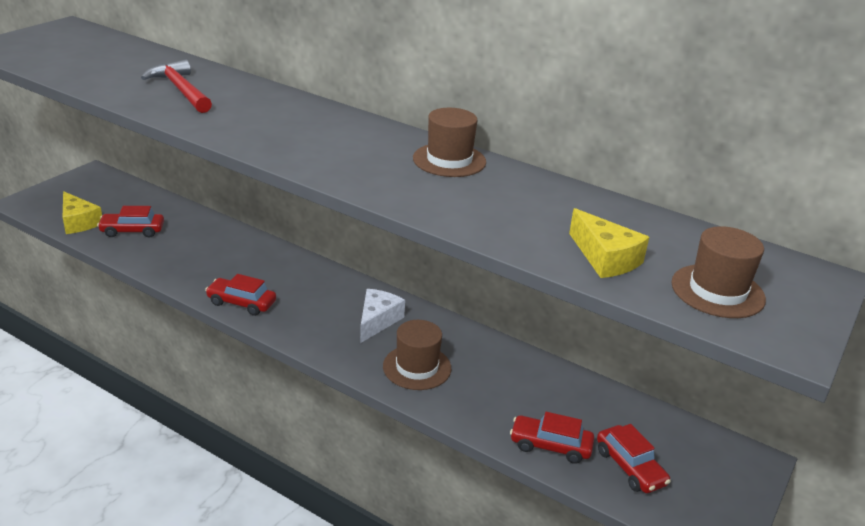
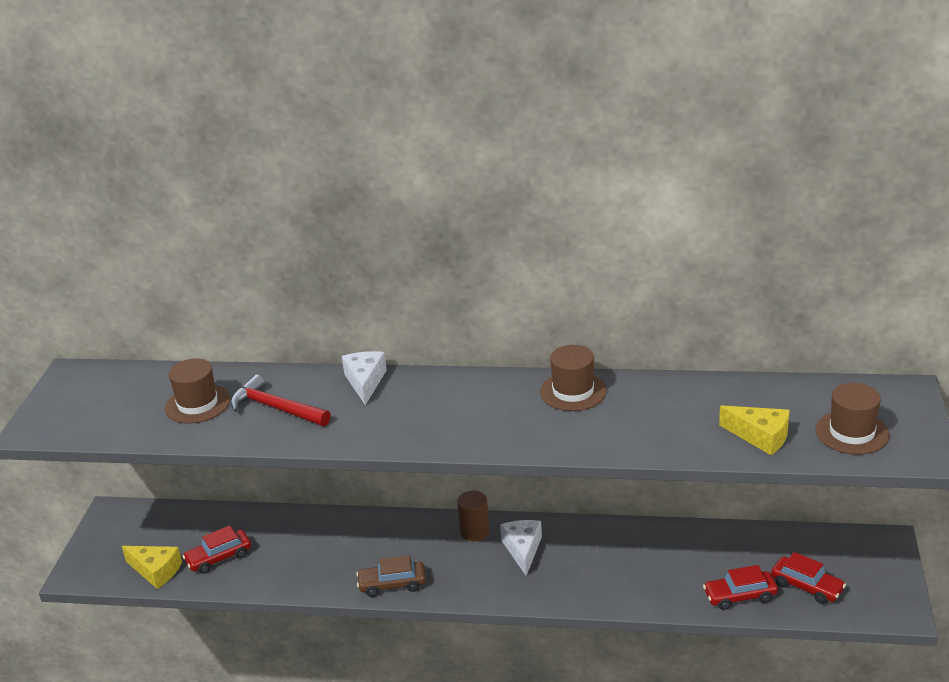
camera: 20 degrees left, 0 degrees up
red car [205,274,276,316] -> brown car [356,555,426,597]
brown hat [383,320,451,390] -> brown hat moved to [165,358,230,424]
none -> white cheese [342,351,387,405]
none -> brown cylinder [457,491,490,542]

